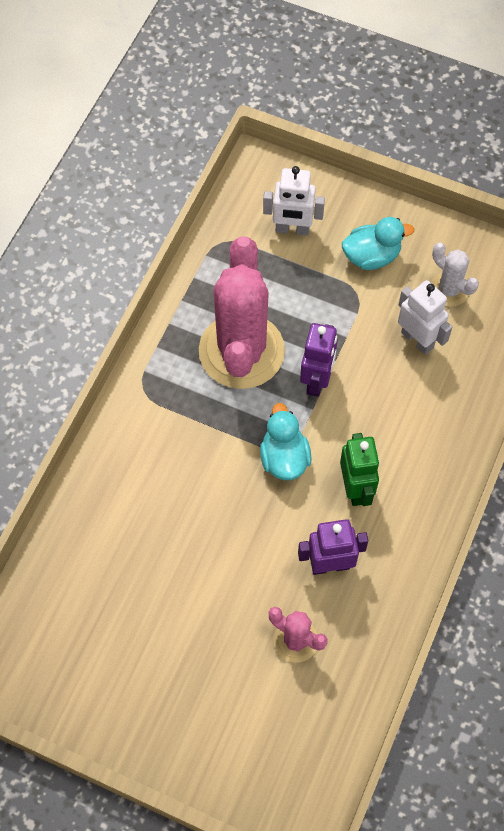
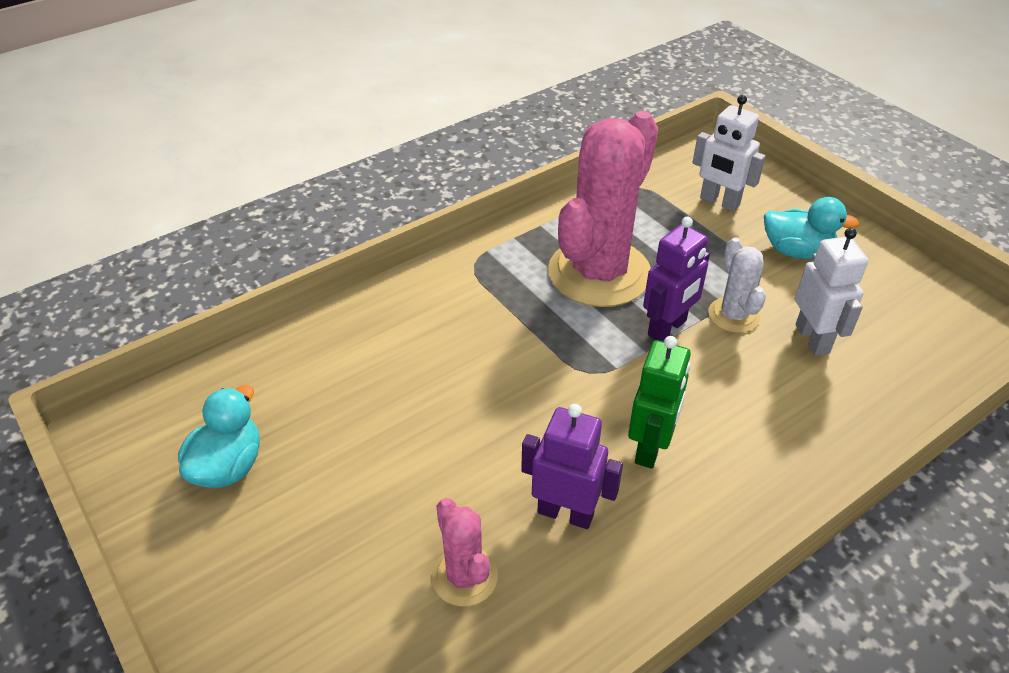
camera: 30 degrees right, 20 degrees down
turquoise duck [260,403,312,480] -> turquoise duck moved to [178,385,260,488]
white cactus [431,243,479,307] -> white cactus moved to [709,237,766,333]

